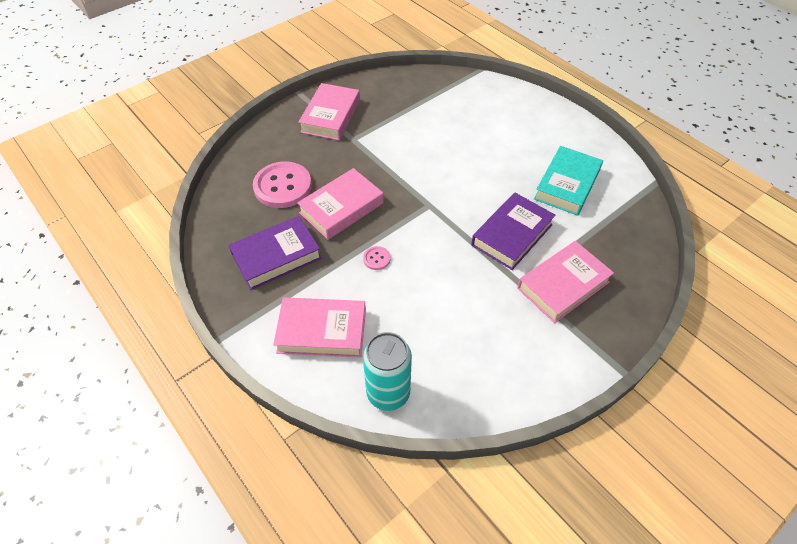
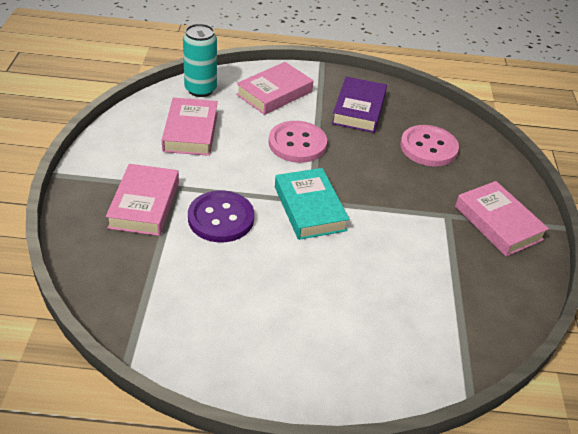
camera: 130 degrees right, 10 degrees down
pink book [297,168,384,240] -> pink book moved to [162,98,218,156]
pink button [363,246,391,270] -> pink button [269,121,327,163], size x2.31
purple book [471,193,556,270] -> purple button [188,190,254,242]
turquoise book [534,146,603,216] -> turquoise book moved to [275,168,349,240]

